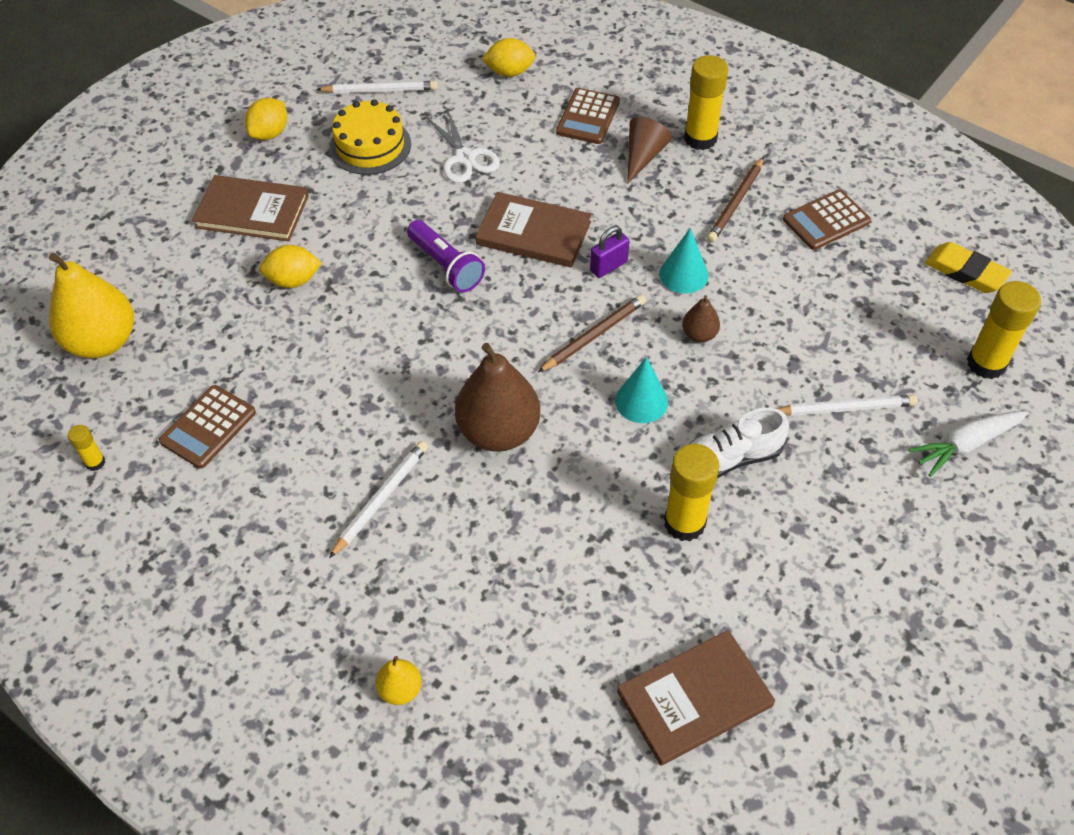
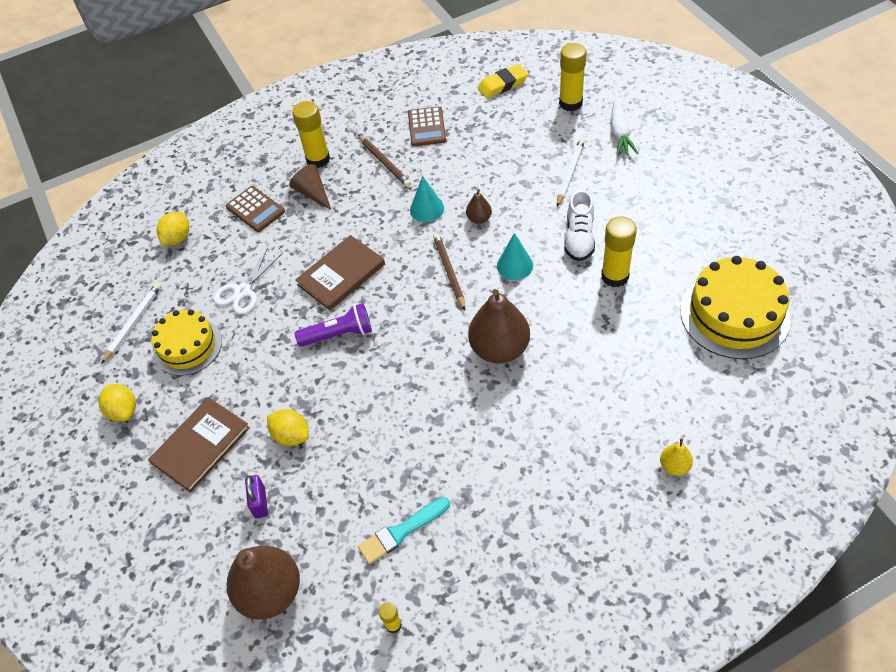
camera: 60 degrees left, 0 degrees up
yellow pear [49,253,134,358] -> brown pear [227,546,300,619]
brown calculator [159,385,256,469] -> turquoise brush [358,497,450,564]
yellow lemon [259,245,322,288] -> yellow lemon turned 75 degrees counterclockwise [267,409,309,446]
white pencil [329,441,428,558] -> none
white scissors [426,108,500,183] -> white scissors turned 120 degrees clockwise [213,247,283,315]
purple padlock [590,226,629,278] -> purple padlock moved to [245,475,268,519]
brown book [617,630,775,766] -> yellow cake [680,256,791,359]

